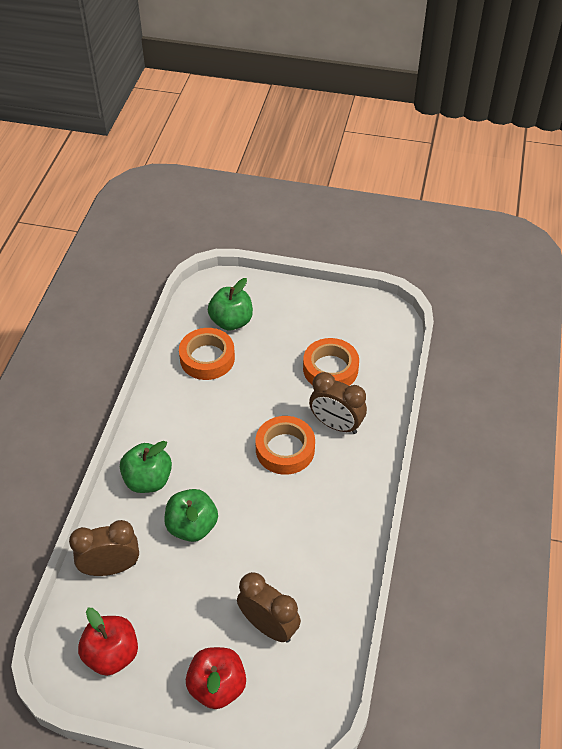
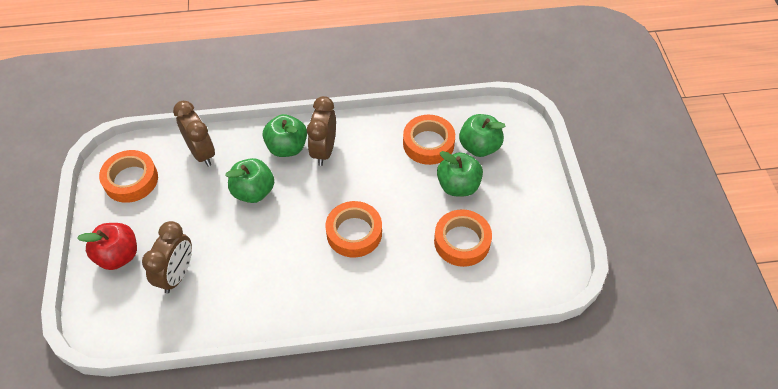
camera: 70 degrees right, 5 degrees up
red apple [78,608,138,676] -> orange tape [99,150,158,203]
brown clock [309,372,367,434] -> brown clock moved to [307,96,336,166]
none -> green apple [437,151,483,196]

